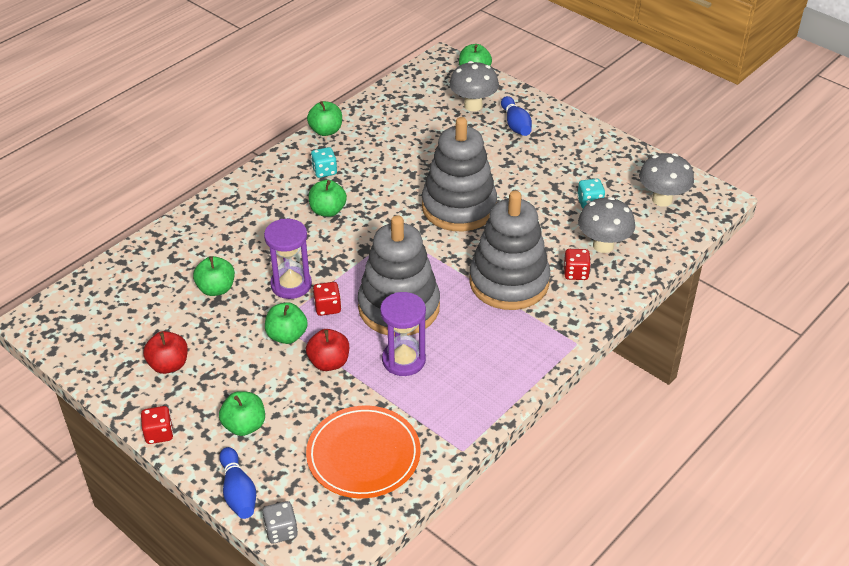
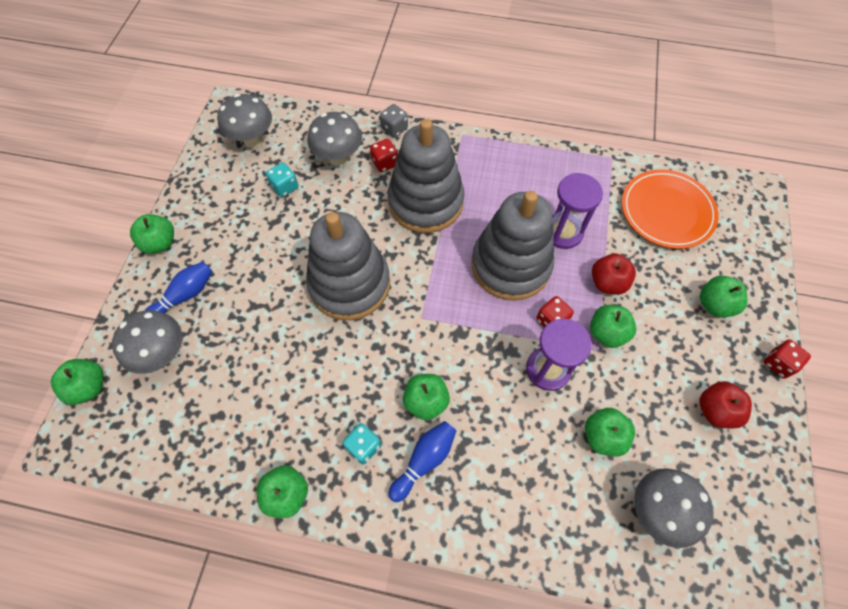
camera: 120 degrees left, 20 degrees up
blue bowling pin [219,447,256,519] -> blue bowling pin moved to [388,421,456,502]
grey dice [263,501,298,543] -> grey dice moved to [380,104,408,138]
none -> green apple [130,214,174,254]
none -> grey mushroom [634,468,714,548]

